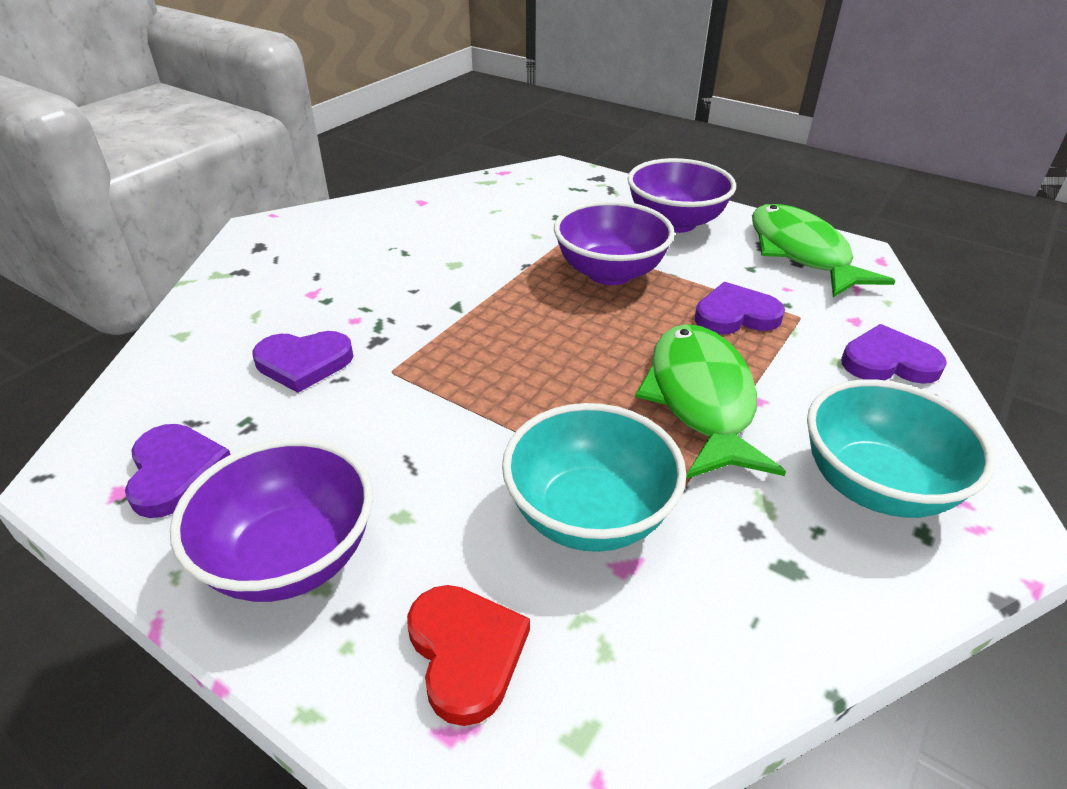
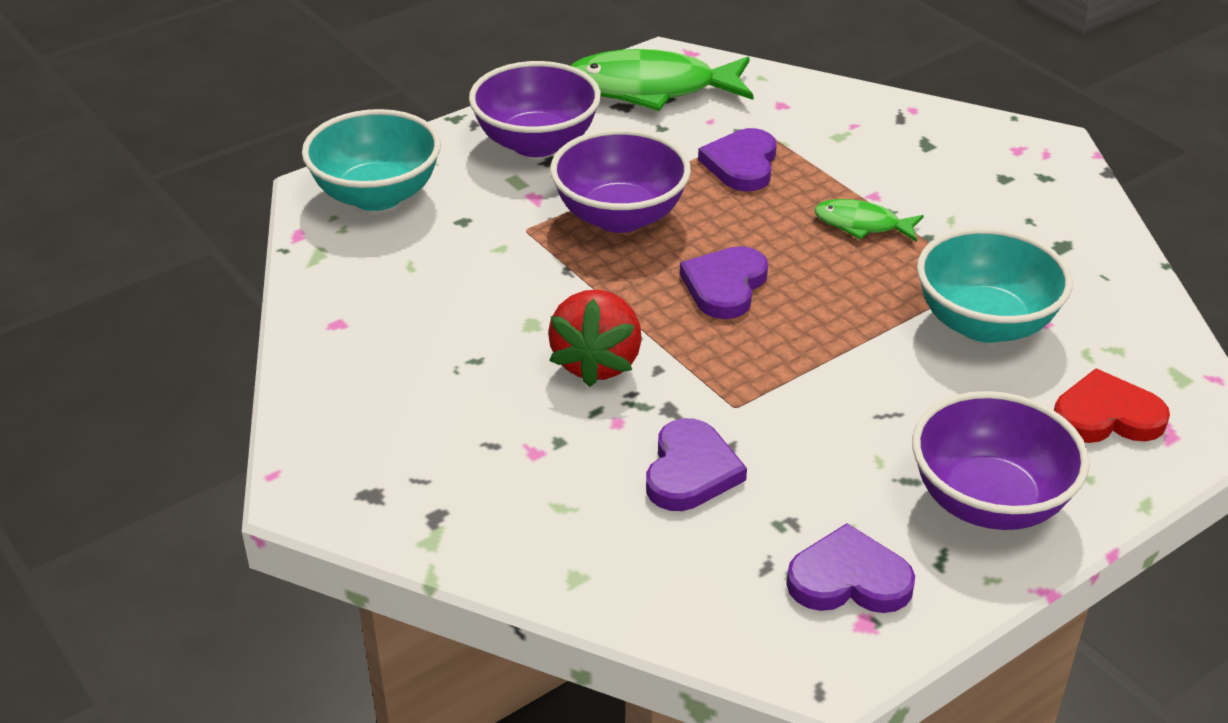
camera: 70 degrees left, 0 degrees up
green fish [635,324,786,479] -> green fish [814,199,924,242], size x0.51
turquoise bowl [807,379,995,518] -> turquoise bowl moved to [302,109,441,211]
purple heart [841,324,947,384] -> purple heart moved to [680,246,768,319]
none -> red strawberry [548,290,642,387]

